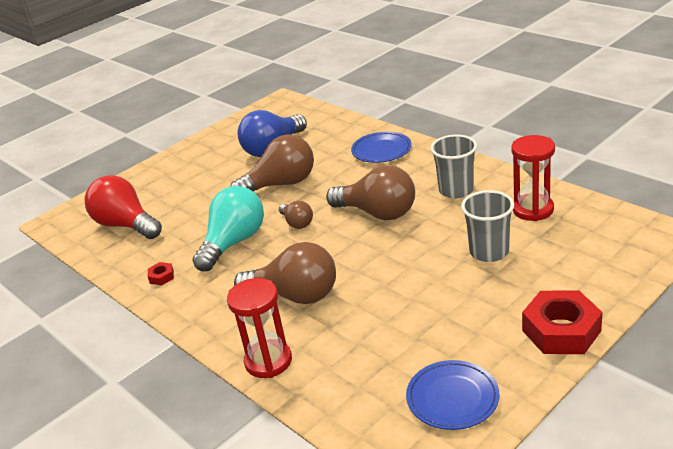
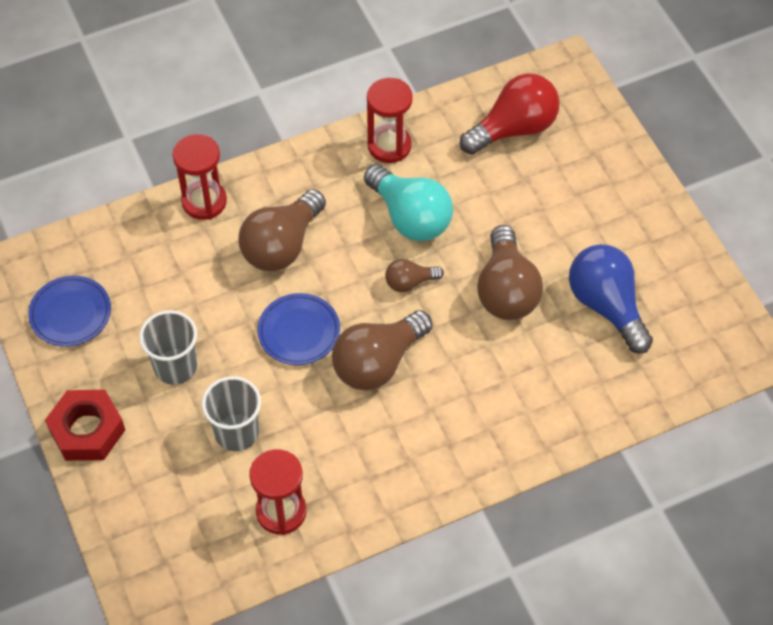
camera: 105 degrees right, 25 degrees up
red nut [148,262,174,285] -> red hourglass [367,78,413,163]
blue plate [351,132,412,163] -> blue plate moved to [257,293,340,365]
grey cup [431,135,477,198] -> grey cup moved to [139,310,197,385]

